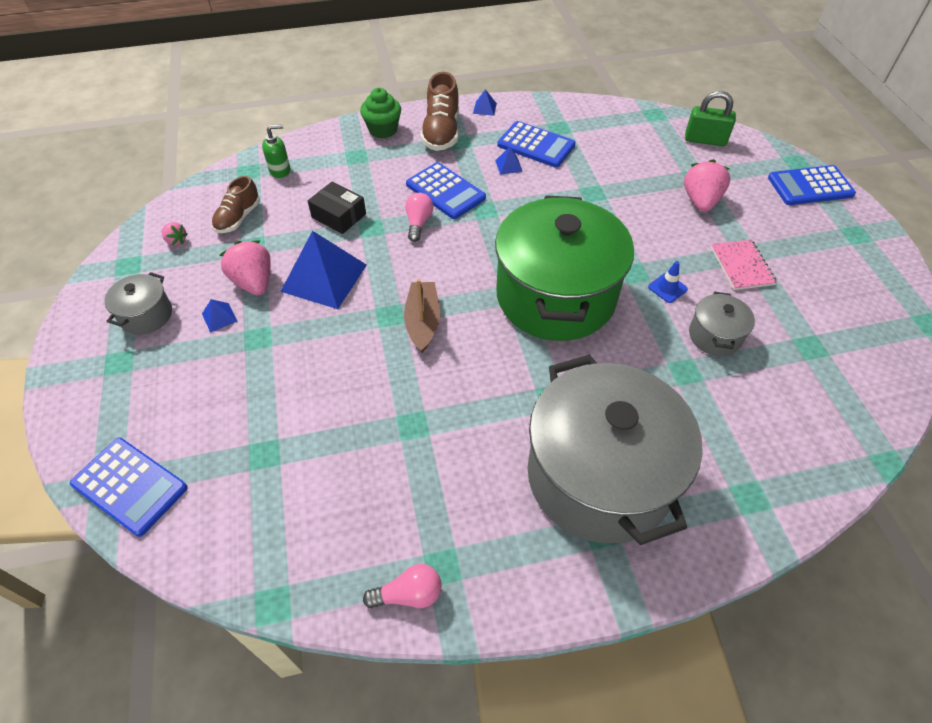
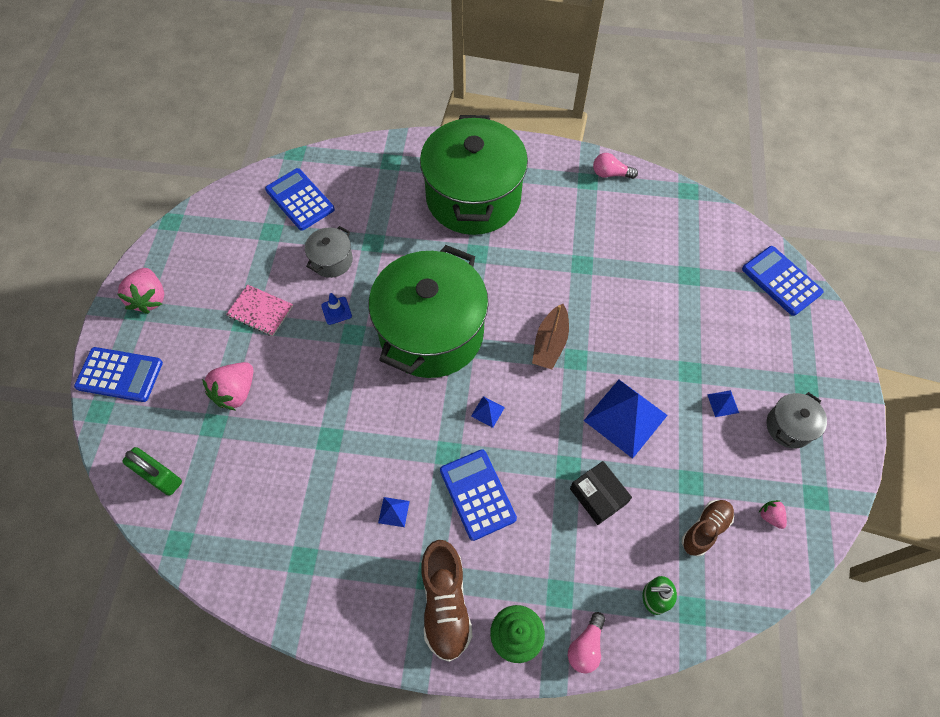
camera: 160 degrees left, 10 degrees up
pink strawberry [220,240,271,296] -> pink strawberry moved to [117,268,164,314]
pink light bulb [405,193,433,242] -> pink light bulb moved to [568,612,605,674]
brown shoe [421,72,459,151] -> brown shoe turned 150 degrees clockwise [421,540,472,662]
blue pyramid [473,89,497,116] -> blue pyramid moved to [471,396,505,428]
blue calculator [497,121,576,168] -> blue calculator moved to [265,168,335,231]
grey pot [528,354,703,545] -> green pot [420,115,528,235]
pink notebook [711,240,777,290] -> pink notebook turned 75 degrees counterclockwise [226,284,293,336]

